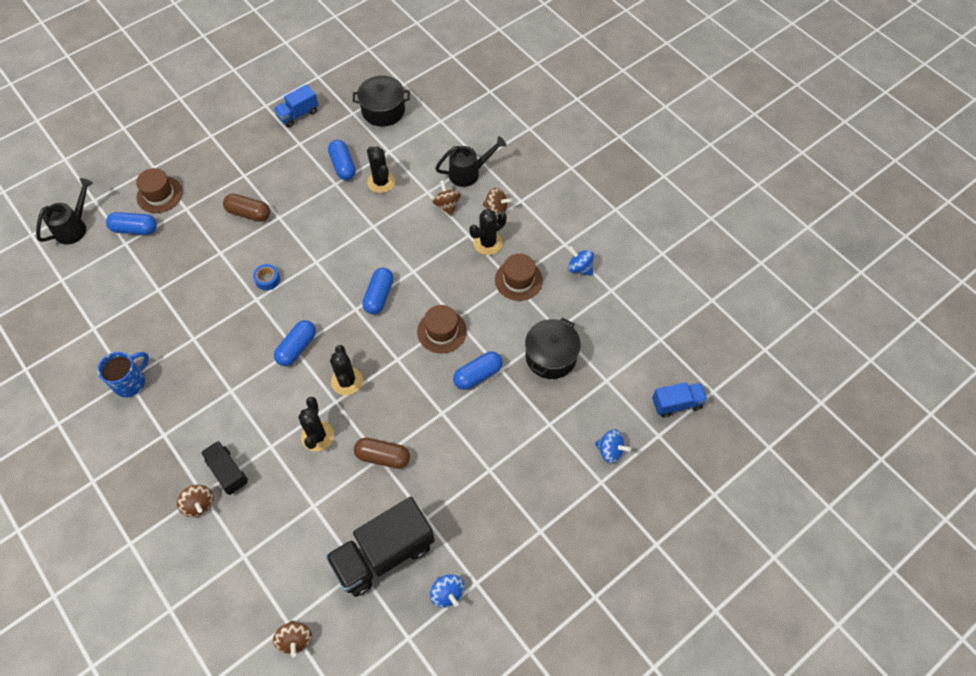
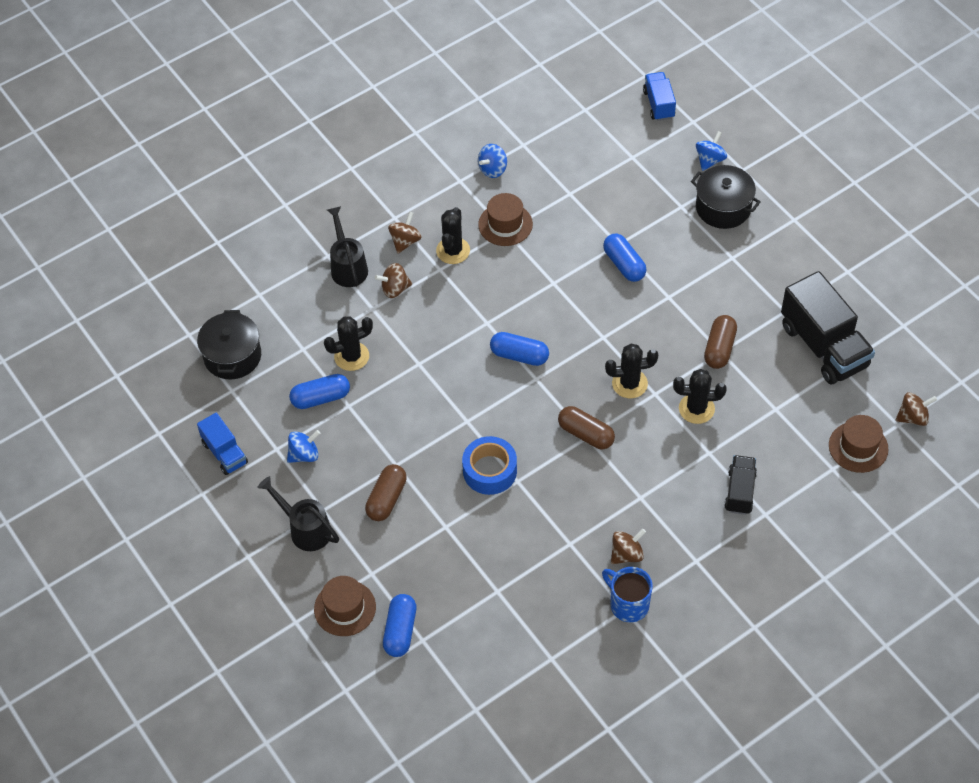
camera: 85 degrees left, 5 degrees down
black watering can [36,178,93,244] -> black watering can moved to [257,476,339,551]
brown spinning top [177,485,214,517] -> brown spinning top moved to [611,529,646,564]
black truck [201,441,248,495] -> black truck turned 135 degrees clockwise [724,455,757,515]
blue tape [253,264,280,290] -> blue tape [462,436,517,495], size x1.78
blue capsule [274,320,316,366] -> brown capsule [558,406,615,449]
brown hat [417,305,467,353] -> brown hat moved to [829,415,888,473]
blue spinning top [430,574,465,608] -> blue spinning top moved to [287,430,320,463]
black cactus [469,209,506,255] -> black cactus turned 45 degrees clockwise [436,207,470,264]
black pot [525,317,581,379] -> black pot moved to [691,165,761,229]

